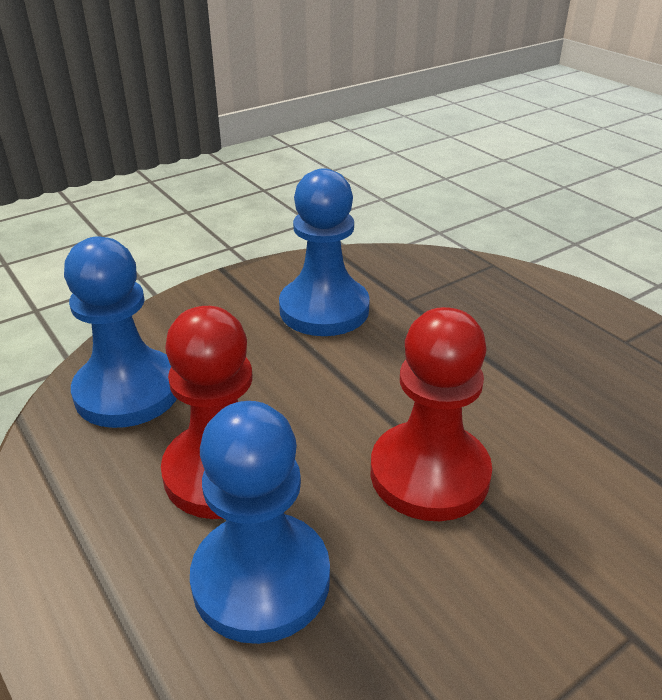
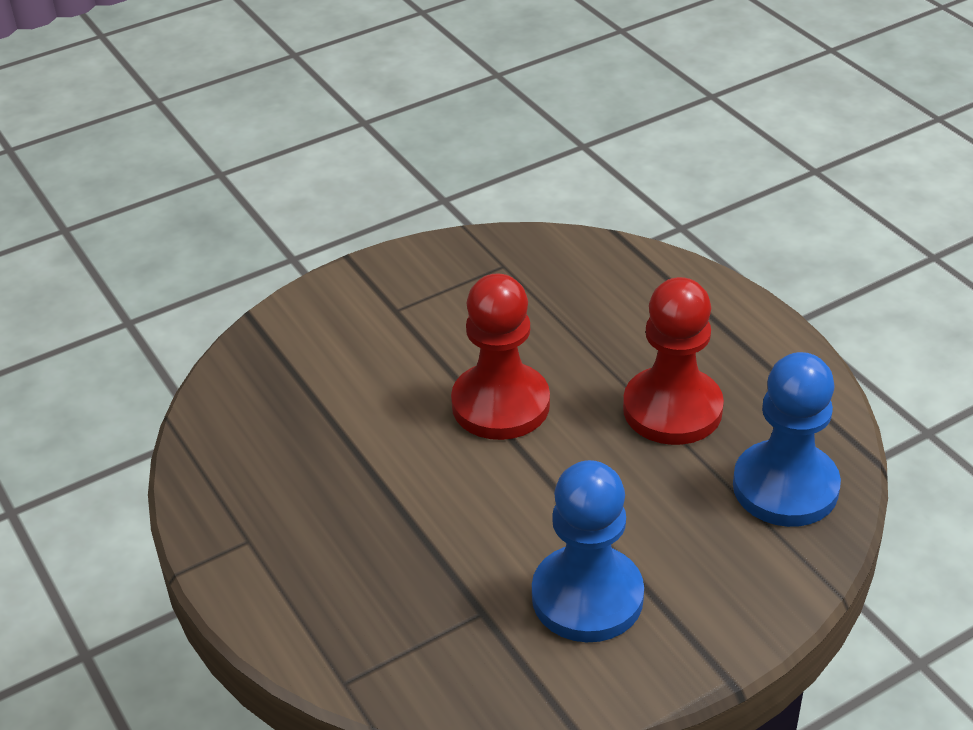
camera: 175 degrees left, 5 degrees up
blue pawn [190,401,330,644] -> none

